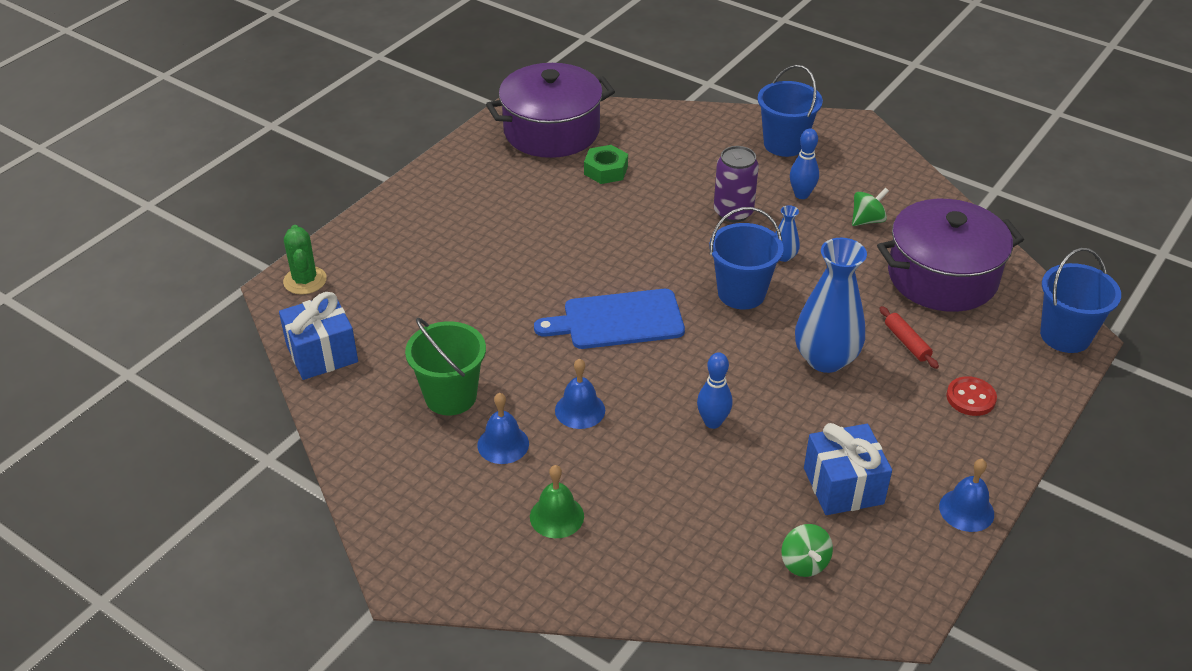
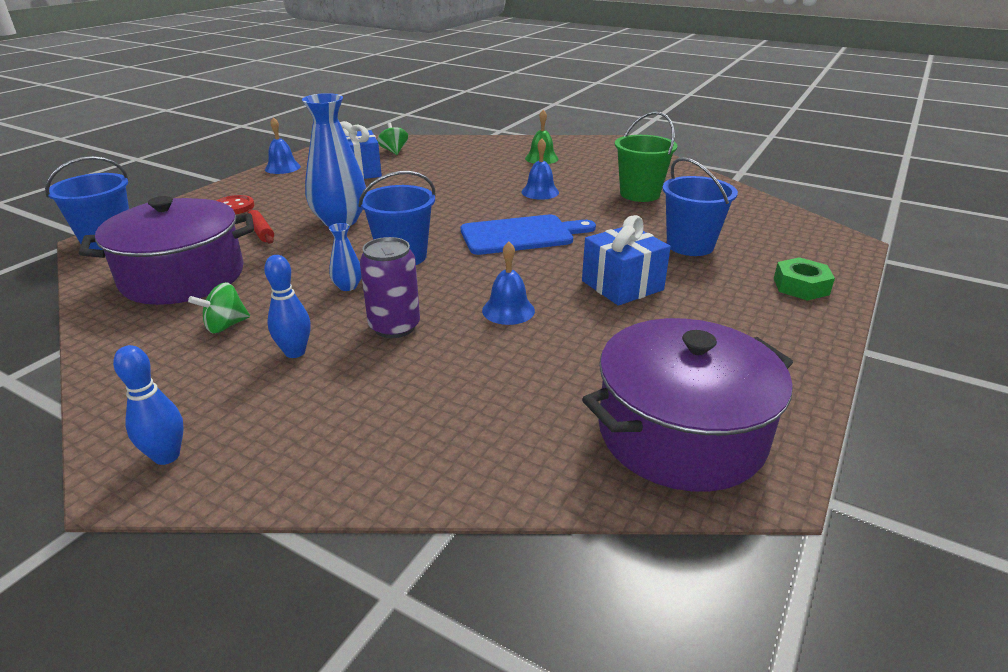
camera: 175 degrees right, 10 degrees down
blue gift [279,292,358,380] -> blue gift moved to [582,215,671,306]
green cactus [283,225,327,295] -> none
blue bell [477,393,529,464] -> blue bell moved to [482,242,535,325]
green nut [584,145,628,184] -> green nut moved to [774,257,835,301]
blue bowling pin [697,352,733,429] -> blue bowling pin moved to [113,345,183,465]
blue bucket [758,65,823,157] -> blue bucket moved to [663,157,738,256]

